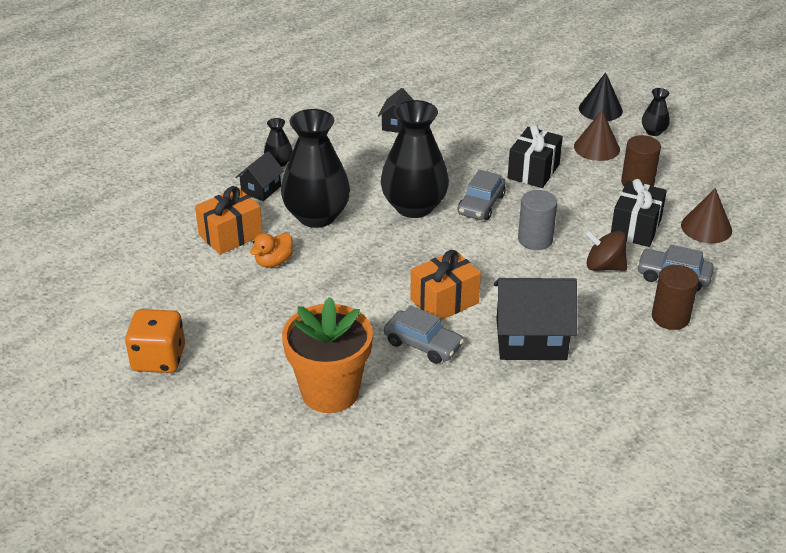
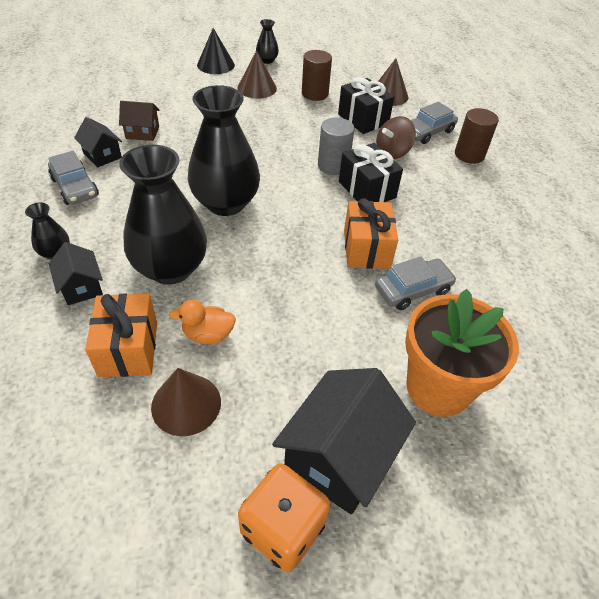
camera: 60 degrees left, 10 degrees up
orange duck [250,232,293,268] -> orange duck turned 105 degrees clockwise [169,300,236,344]
grey car [458,170,506,220] -> grey car moved to [48,151,99,205]
black house [494,278,577,360] -> black house moved to [272,368,416,514]
black gift [508,124,563,188] -> black gift moved to [339,143,403,202]
none -> brown house [119,101,159,141]
none -> brown cone [151,368,221,436]

